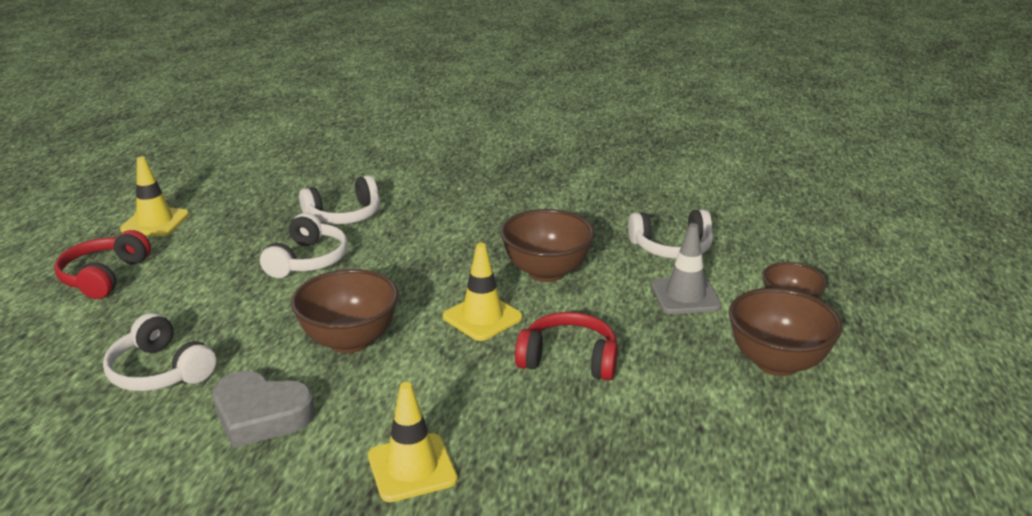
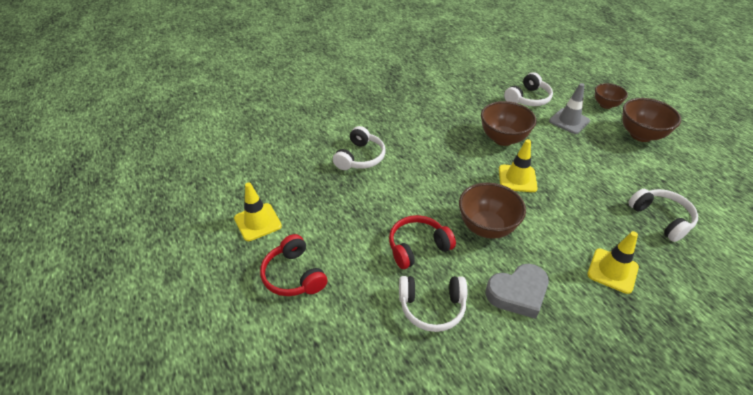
camera: 40 degrees left, 15 degrees up
white headphones [260,213,348,278] -> white headphones moved to [628,189,698,242]
red headphones [515,312,618,381] -> red headphones moved to [389,215,456,269]

